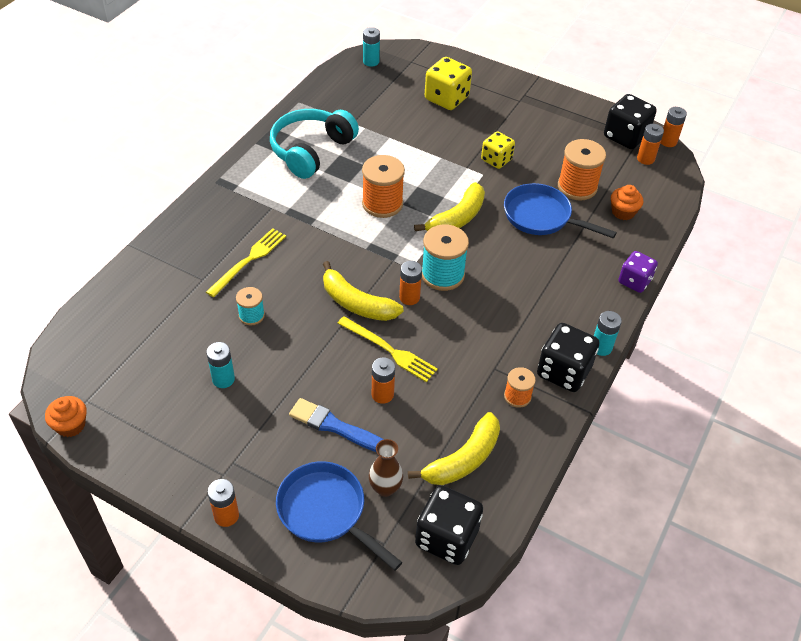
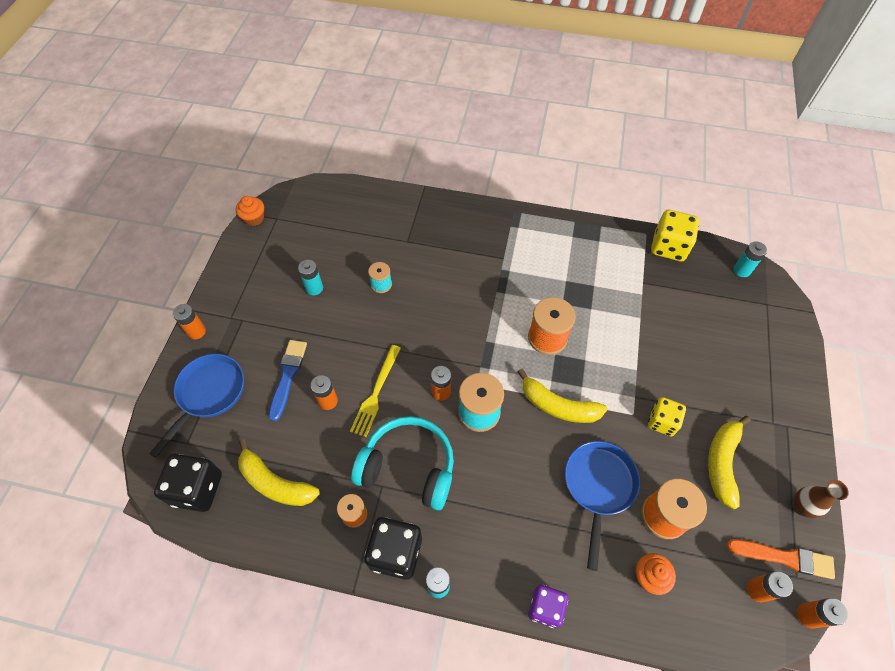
camera: 75 degrees right, 10 degrees up
yellow fork [206,228,286,297] -> none
turquoise headphones [270,109,359,179] -> turquoise headphones moved to [351,416,454,510]
yellow banana [323,261,403,321] -> yellow banana moved to [708,416,750,509]
brown vase [369,439,403,497] -> brown vase moved to [792,480,849,518]
yellow dice [425,57,472,110] -> yellow dice moved to [651,210,699,261]
black dice [604,94,657,149] -> orange brush [727,539,835,579]

